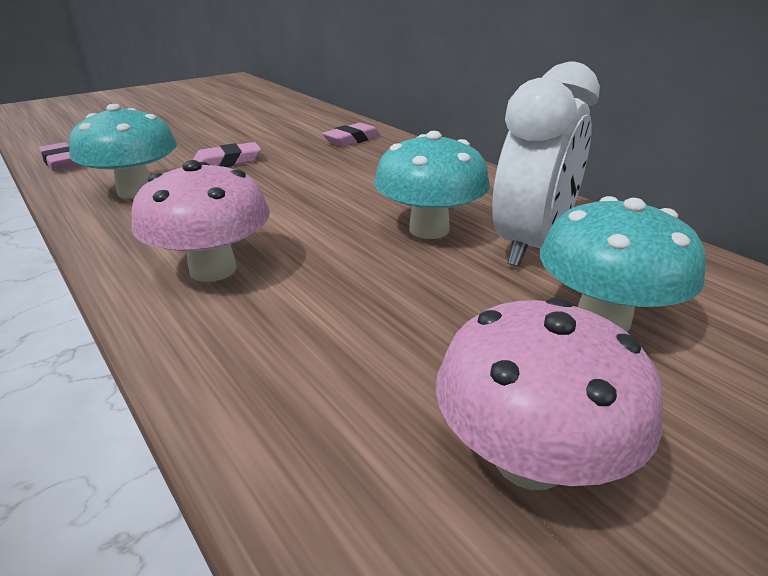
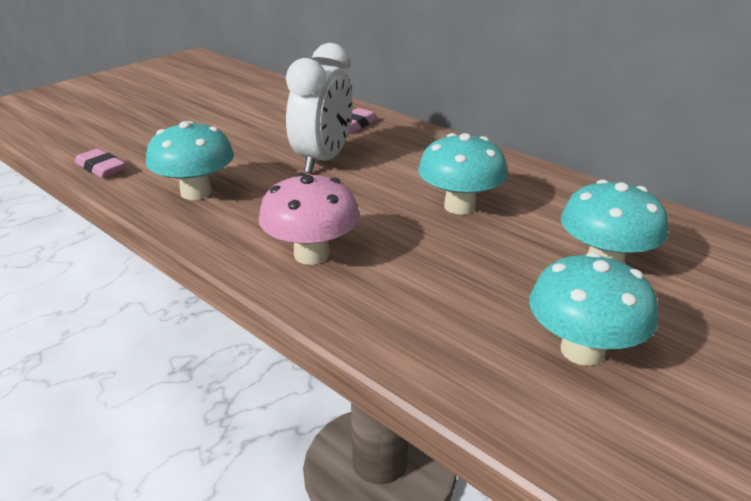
camera: 10 degrees left, 0 degrees up
pink eraser [193,142,261,167] -> none
pink mushroom [435,297,663,490] -> turquoise mushroom [529,252,658,366]
white clock [493,62,600,267] -> white clock moved to [286,43,353,173]

